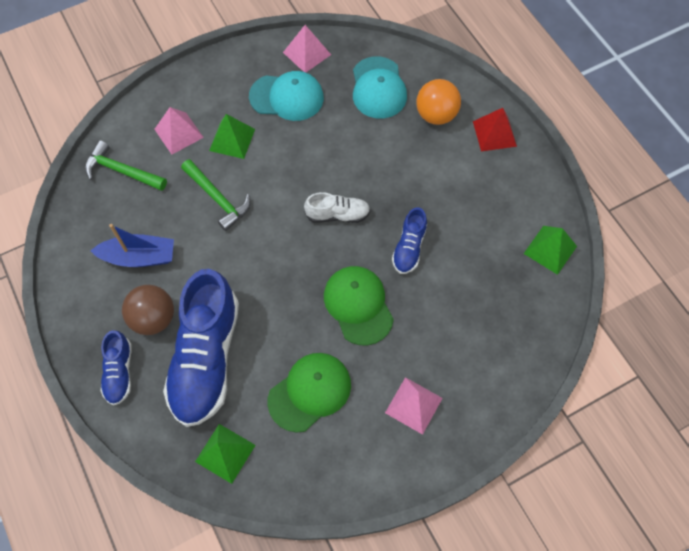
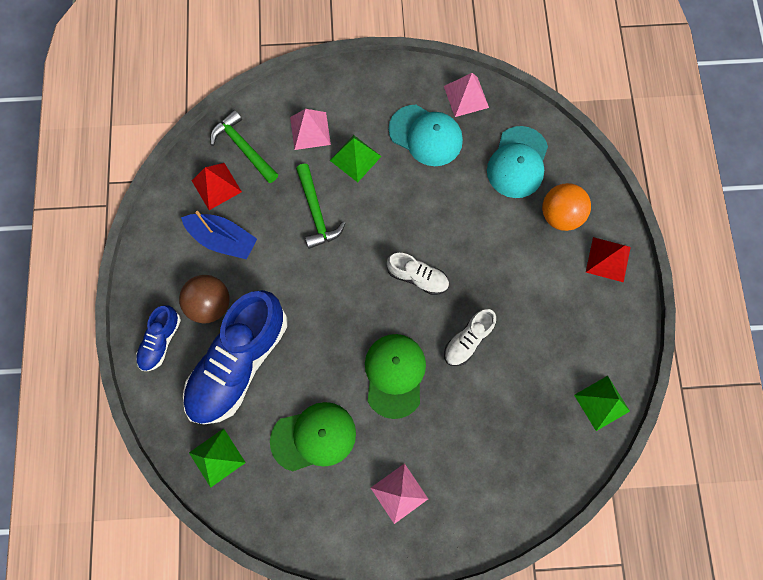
camera: 25 degrees right, 10 degrees up
blue shoe [392,207,427,274] -> white shoe [444,309,496,366]
none -> red pyramid [192,163,242,210]

